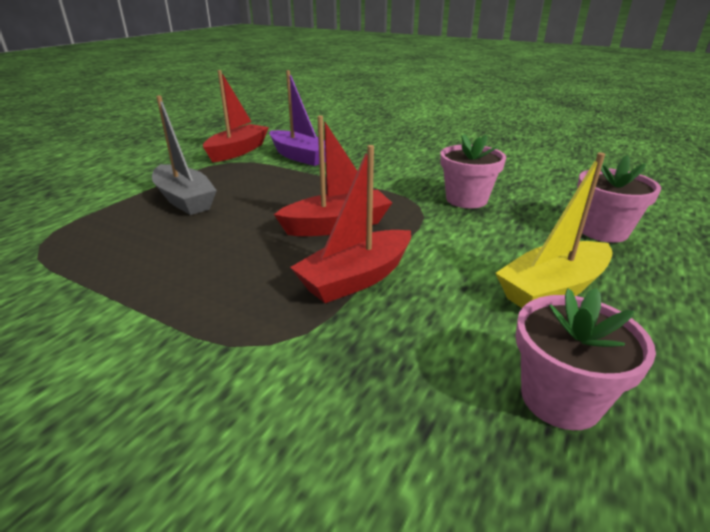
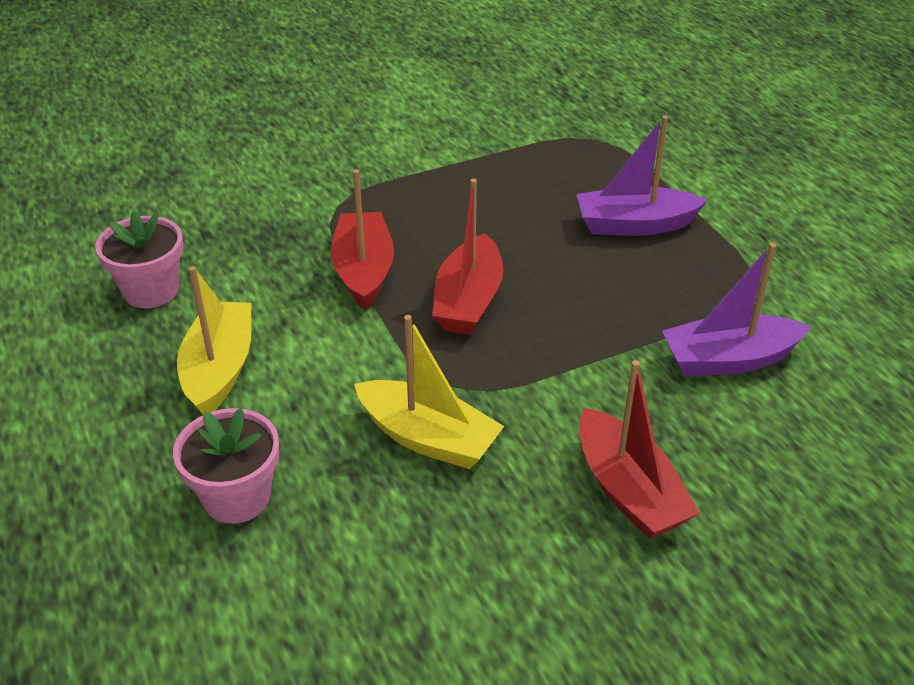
camera: 125 degrees right, 10 degrees up
grey boat [152,95,217,215] -> purple boat [577,116,708,236]
red boat [203,70,269,162] -> red boat moved to [579,360,700,539]
pink flower pot [440,134,506,208] -> yellow boat [354,315,504,469]

